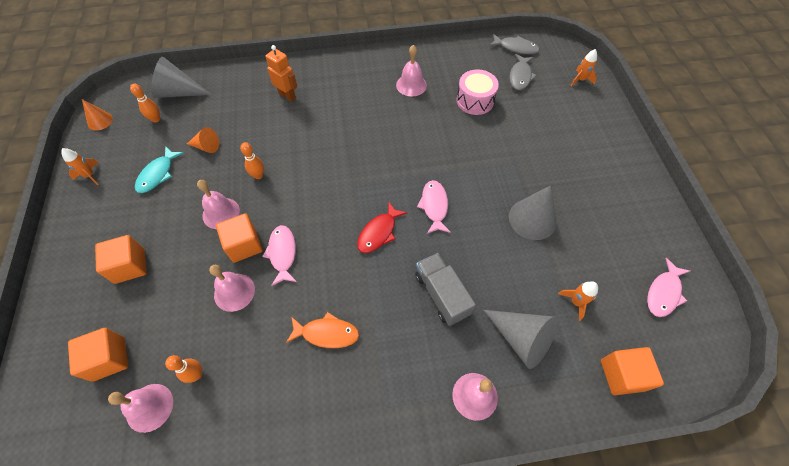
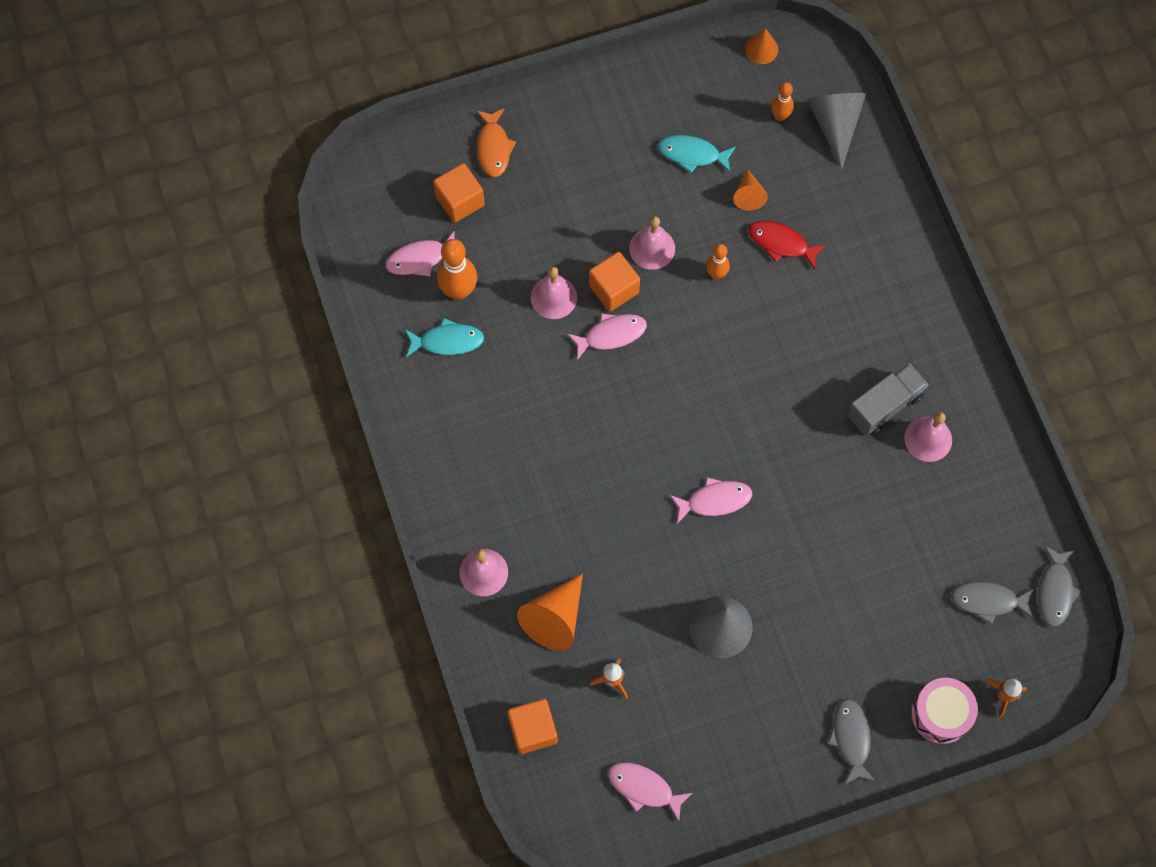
camera: 80 degrees right, 10 degrees up
orange rocket [61,148,99,185] -> none
orange cube [95,235,147,284] -> none
pink bell [108,384,173,433] -> pink fish [386,231,455,276]
orange bowling pin [165,355,202,383] -> orange bowling pin [437,239,477,300], size x1.71
orange robot [265,45,297,102] -> none
orange fish [286,312,359,348] -> orange fish moved to [476,108,516,177]
red fish [357,201,407,253] -> red fish moved to [749,221,826,269]
grey truck [415,253,476,326] -> grey truck moved to [848,363,928,435]
pink drum [456,69,499,115] -> pink drum moved to [911,678,978,744]
grey cone [484,310,558,369] -> orange cone [517,574,583,651]
none -> turquoise fish [405,318,484,357]
none -> grey fish [828,699,875,785]

